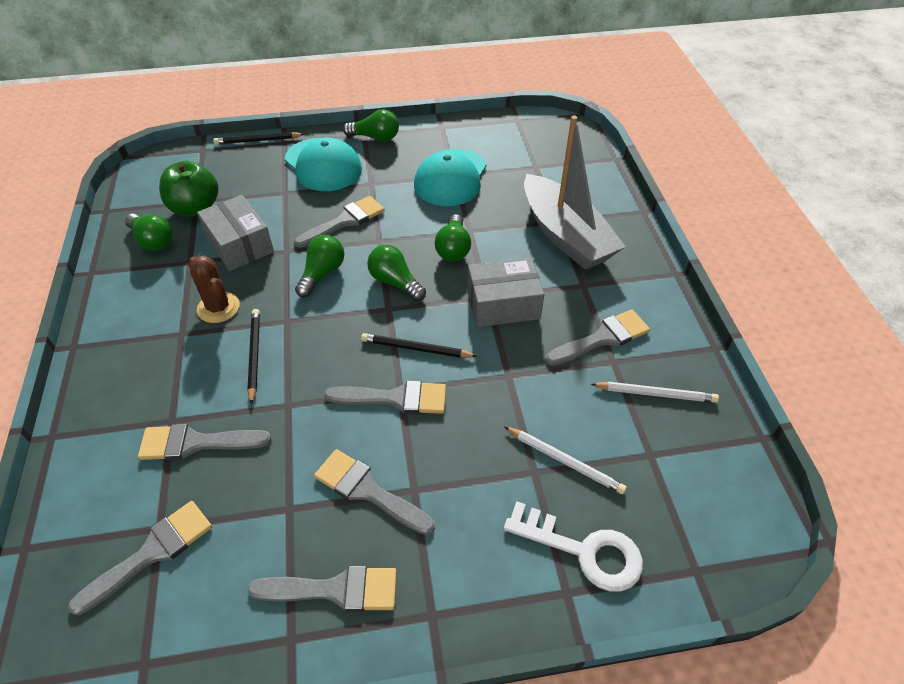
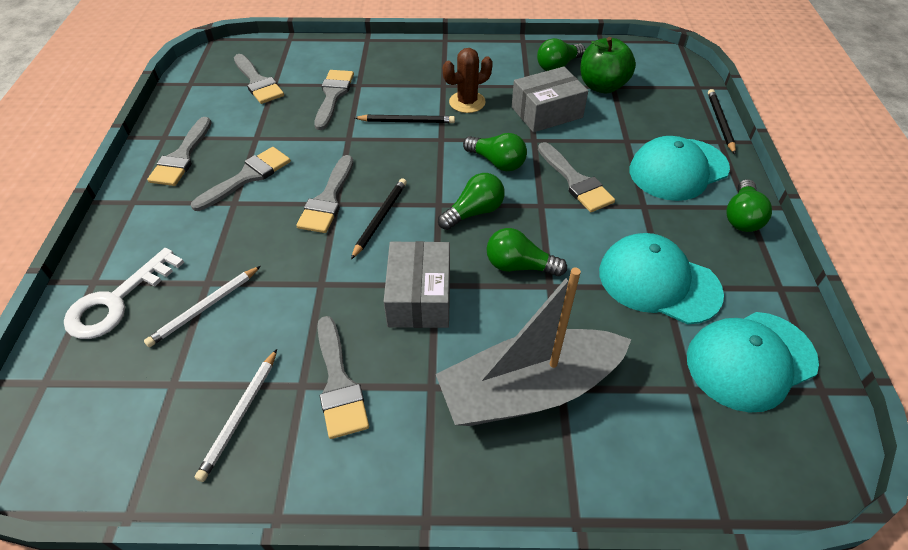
camera: 100 degrees right, 0 degrees up
none -> turquoise cap [687,312,819,413]

